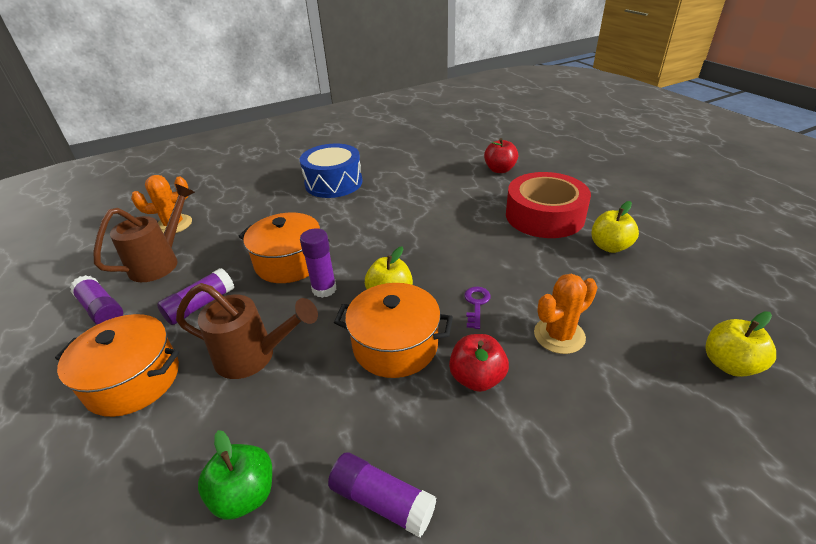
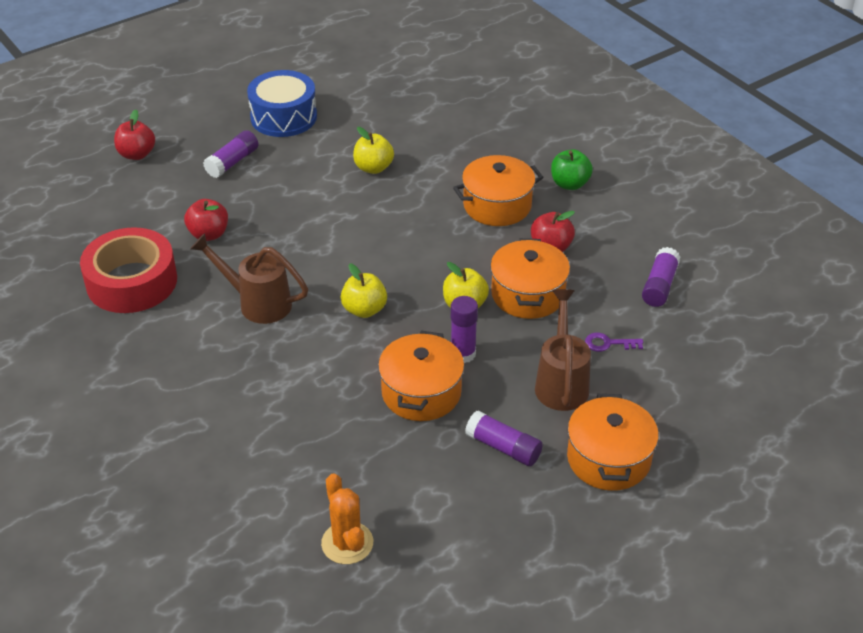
camera: 100 degrees left, 5 degrees up
purple glue stick [70,275,123,325] -> purple glue stick moved to [203,130,258,178]
brown watering can [93,184,195,282] -> brown watering can moved to [190,233,308,324]
green apple [198,430,272,520] -> green apple moved to [551,149,593,190]
blue drum [300,143,363,198] -> blue drum moved to [247,70,317,137]
purple key [464,287,491,329] -> purple key moved to [585,332,643,352]
red tape [506,172,591,238] -> red tape moved to [80,227,177,313]
orange cactus [534,274,598,354] -> orange pot [453,155,544,226]
yellow apple [705,311,776,377] -> yellow apple moved to [341,264,387,318]
none -> red apple [114,109,155,160]

